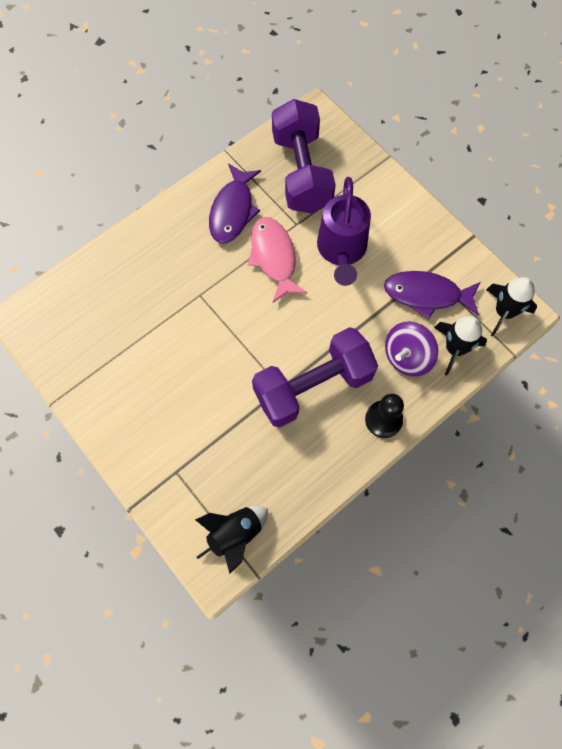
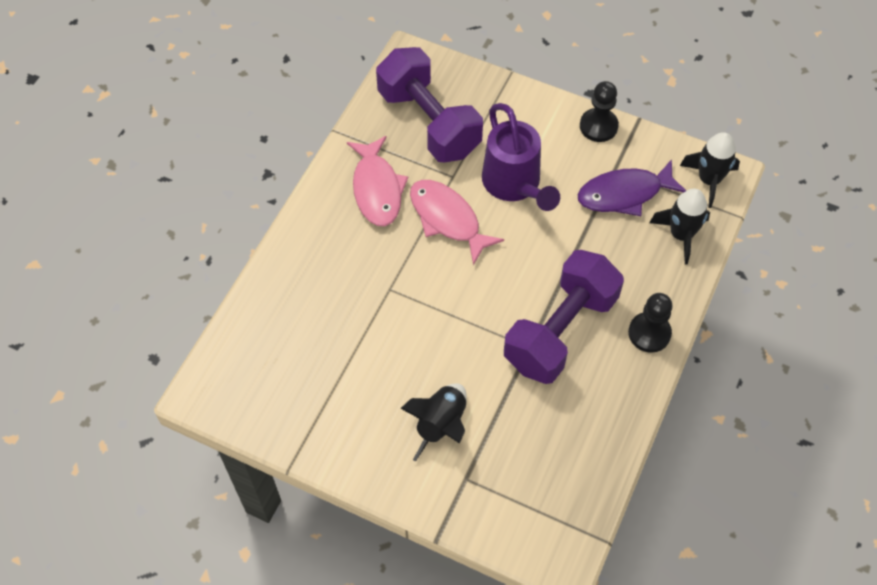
camera: 25 degrees left, 10 degrees down
black rocket [195,506,268,574] -> black rocket moved to [400,383,467,462]
purple fish [209,163,261,243] -> pink fish [347,136,408,226]
purple spinning top [385,322,438,376] -> none
none -> black pawn [580,81,619,142]

